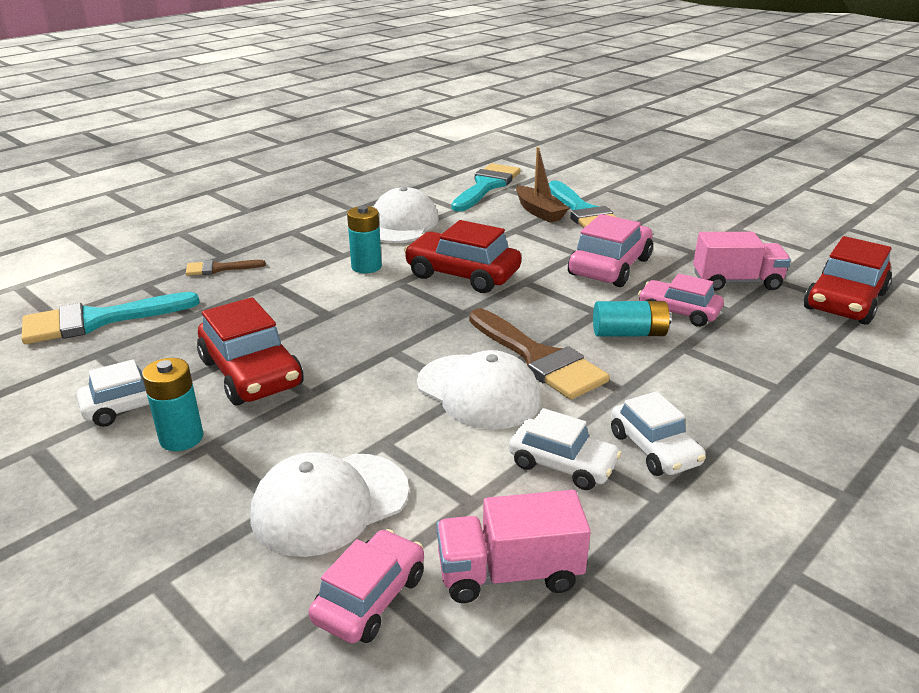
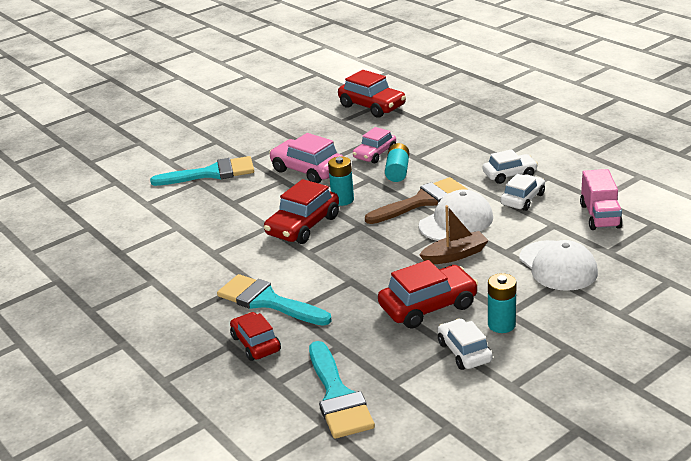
camera: 80 degrees left, 0 degrees up
brown brush [186,260,266,276] -> red car [230,312,281,361]
pink car [309,529,424,644] -> none
turquoise battery [347,206,382,273] -> turquoise battery moved to [328,156,354,206]
white cap [374,187,439,243] -> none
turquoise brush [452,163,521,212] -> turquoise brush moved to [217,274,332,326]
brown boat [516,147,569,223] -> brown boat moved to [419,205,489,264]
pink truck [693,232,791,291] -> none

